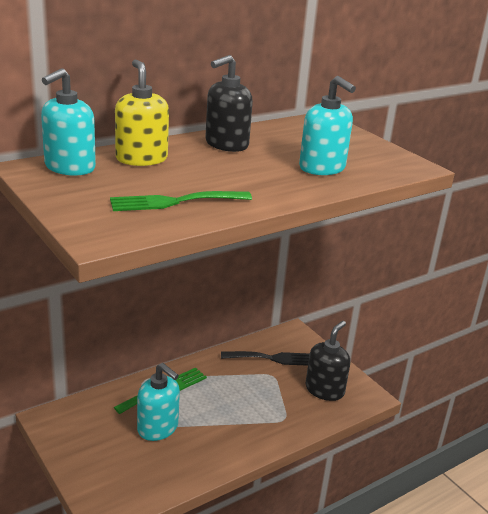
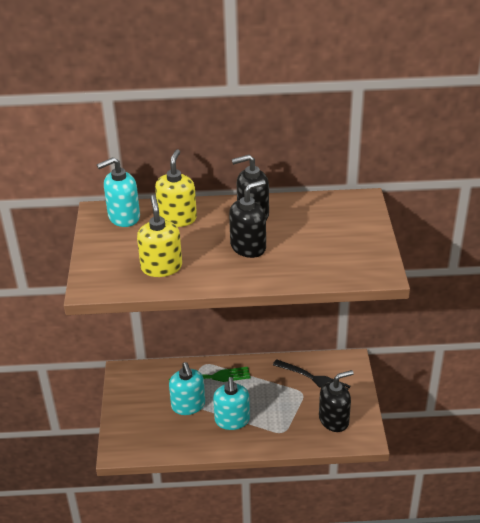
camera: 35 degrees right, 10 degrees up
green fork [110,191,252,211] -> yellow soap dispenser [137,195,182,277]
turquoise soap dispenser [299,76,356,175] -> turquoise soap dispenser moved to [213,377,250,430]
none -> black soap dispenser [229,180,266,258]

